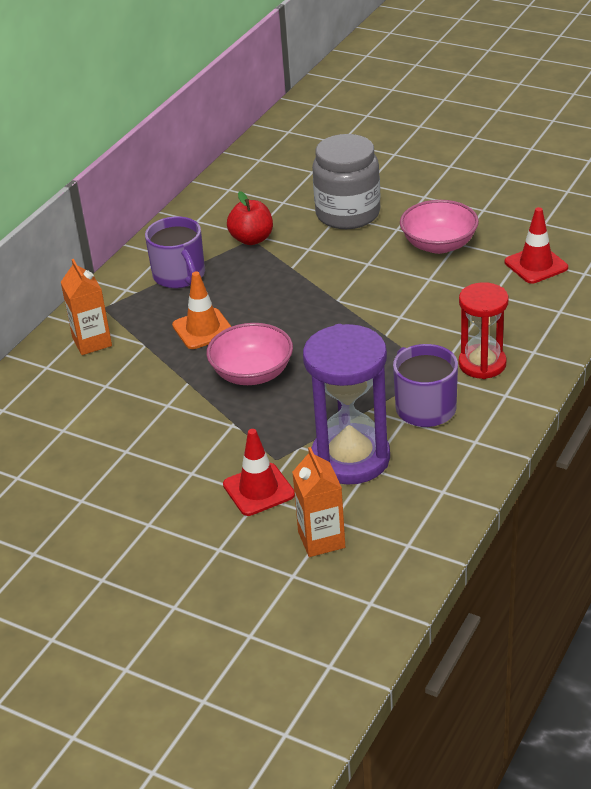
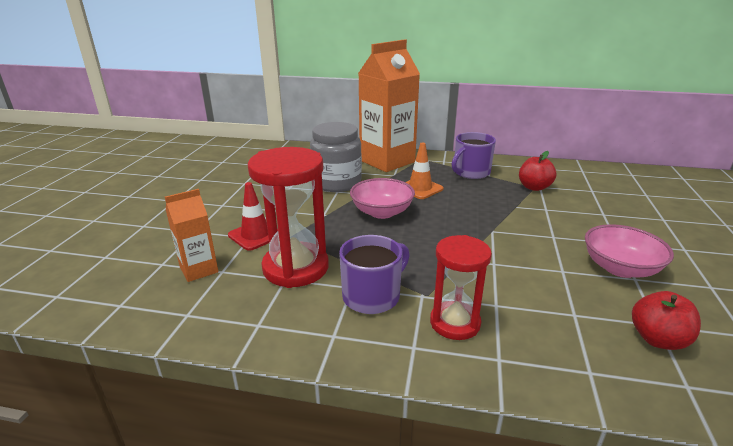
camera: 70 degrees right, 10 degrees down
orange carton [61,259,112,355] -> orange carton [359,39,420,172], size x2.01
purple hourglass [303,324,390,485] -> red hourglass [247,147,329,288]
grey jar [312,134,381,229] -> grey jar moved to [310,122,362,192]
red traffic cone [505,207,568,284] -> red apple [632,291,701,350]

